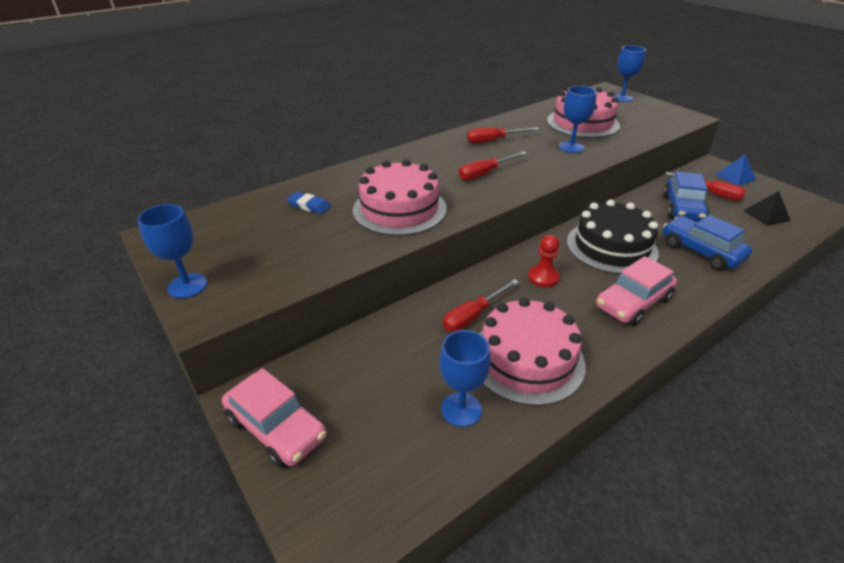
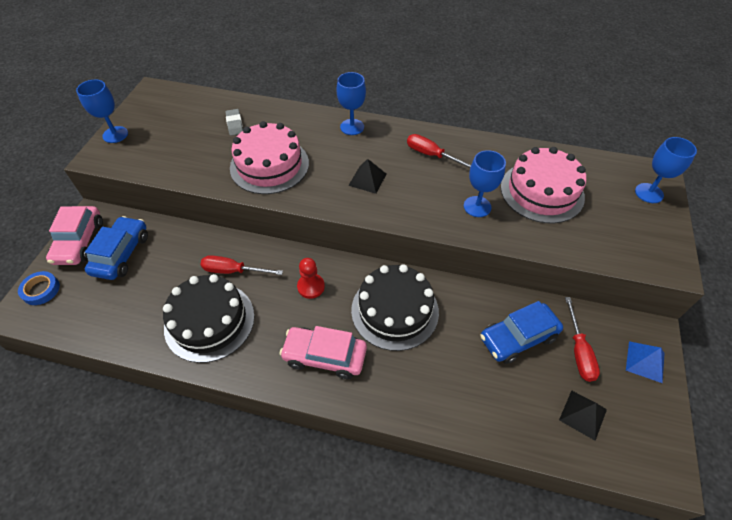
camera: 50 degrees right, 15 degrees up
blue eraser [287,192,331,214] -> grey eraser [225,109,243,136]
blue goblet [439,330,491,427] -> blue goblet moved to [337,72,366,135]
red screwdriver [459,152,527,180] -> black pyramid [348,159,386,194]
pink cake [480,297,586,406] -> black cake [163,274,255,363]
blue car [663,215,752,270] -> blue car moved to [85,216,148,280]
none -> blue tape [18,271,60,305]

